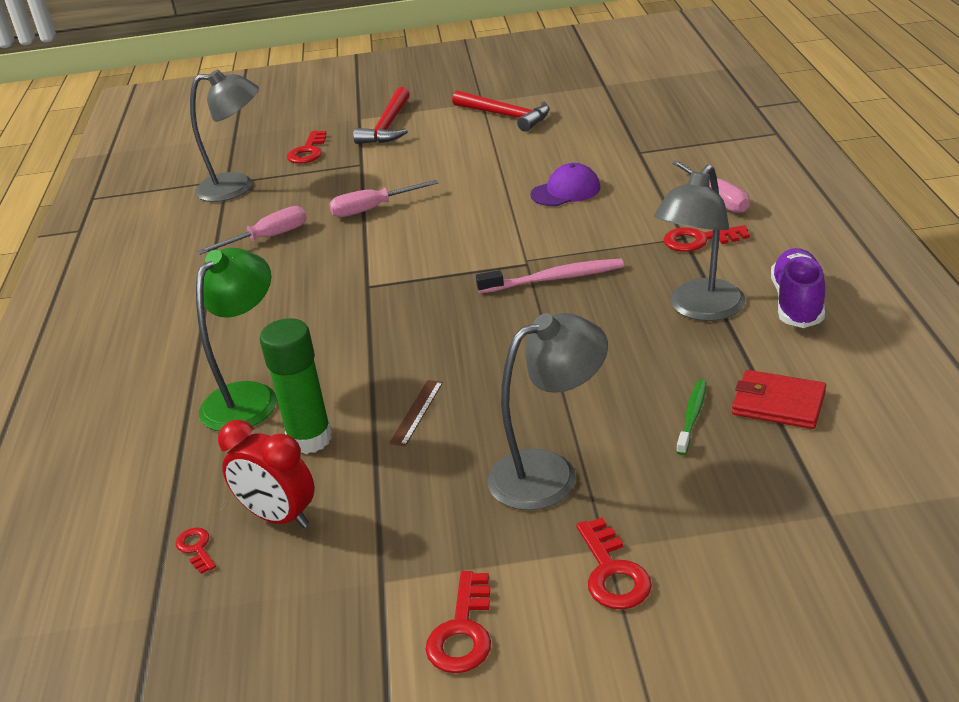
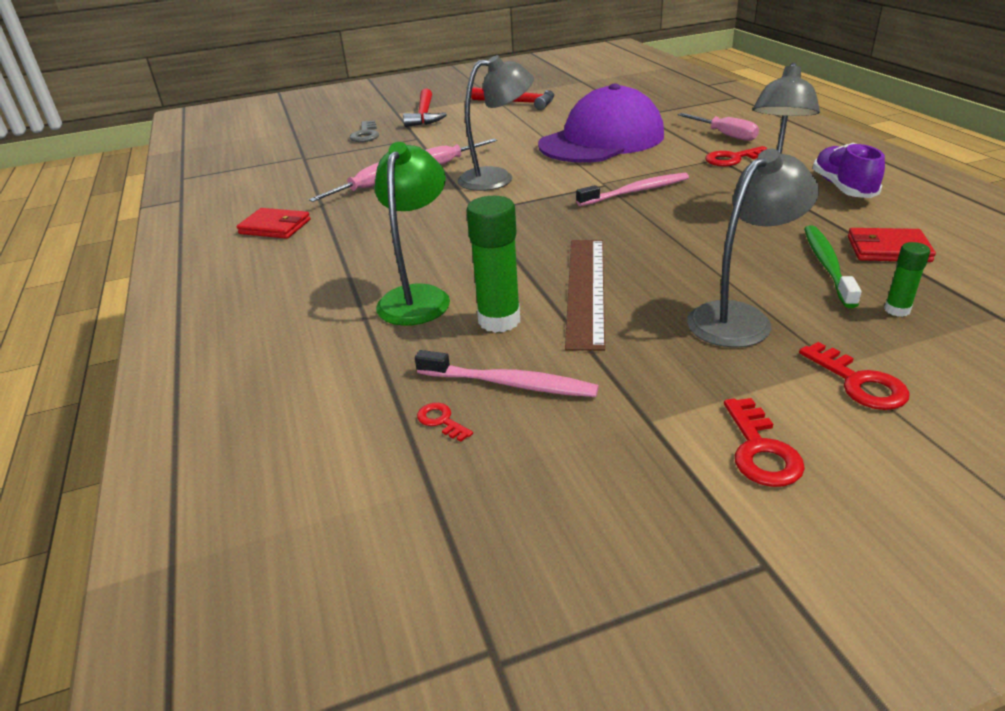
camera: 15 degrees left, 0 degrees up
grey lamp [190,69,259,202] -> grey lamp moved to [458,55,534,191]
red clock [218,420,315,528] -> pink toothbrush [415,350,599,397]
red key [287,131,327,164] -> grey key [350,120,379,142]
brown ruler [389,380,443,447] -> brown ruler [565,240,605,351], size x2.24
purple cap [530,163,600,206] -> purple cap [538,83,664,163], size x2.33
green toothbrush [676,380,707,455] -> green toothbrush [804,225,862,308], size x1.58
none -> red wallet [237,208,310,239]
none -> green glue stick [884,242,930,317]

